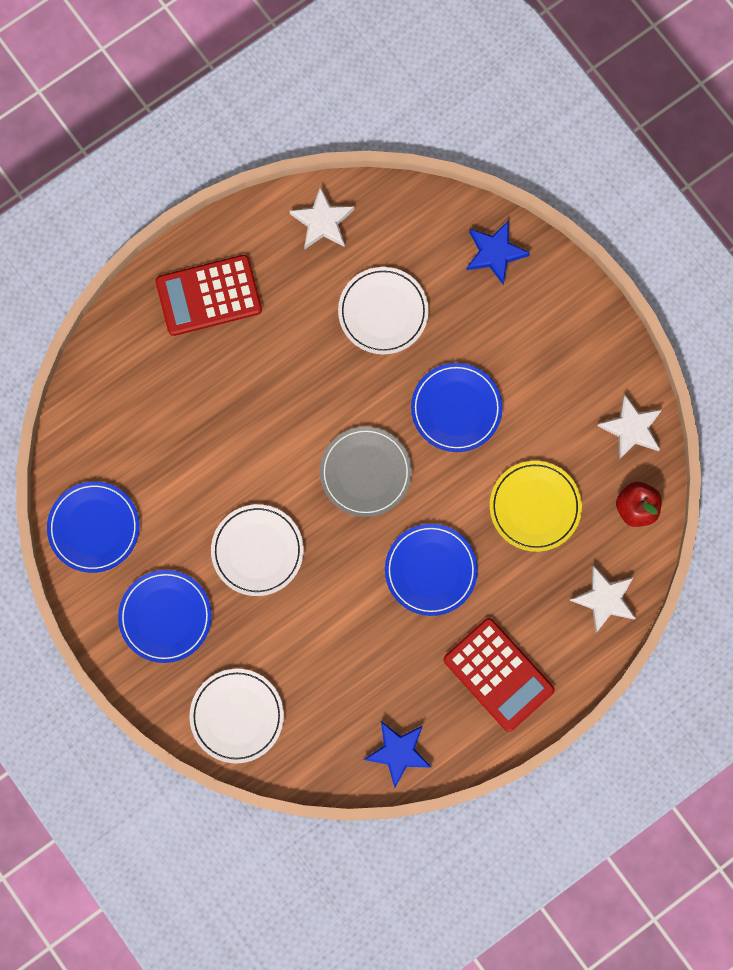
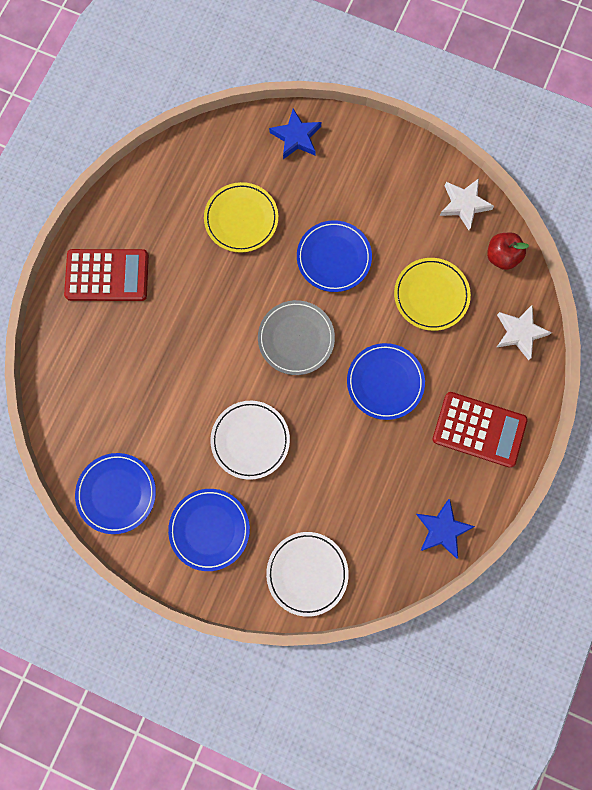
camera: 30 degrees left, 0 degrees up
red calculator [155,255,262,336] -> red calculator turned 135 degrees counterclockwise [64,249,149,301]
white star [290,187,354,249] -> none
white plate [338,267,429,354] -> yellow plate [204,182,278,253]

